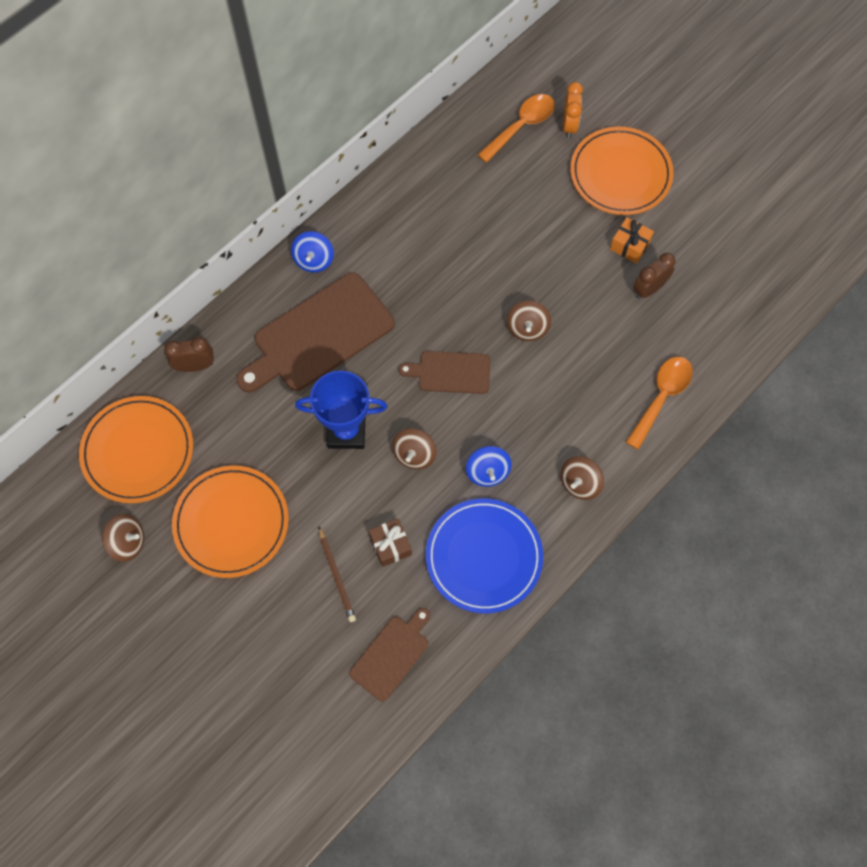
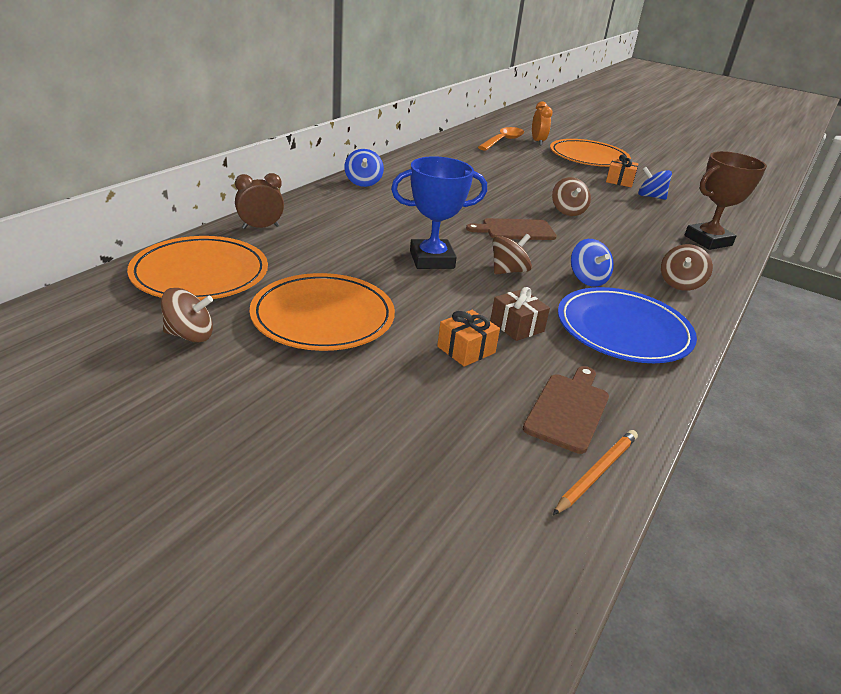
camera: 15 degrees left, 35 degrees down
brown cutting board [236,273,395,392] -> none
brown pencil [319,527,356,622] -> orange gift [437,310,500,367]
brown spinning top [392,428,437,470] -> brown spinning top turned 135 degrees counterclockwise [492,234,532,275]
orange spoon [626,357,693,450] -> brown trophy [685,151,767,250]
brown clock [633,253,675,299] -> blue spinning top [638,167,672,200]
none -> orange pencil [553,430,638,515]

